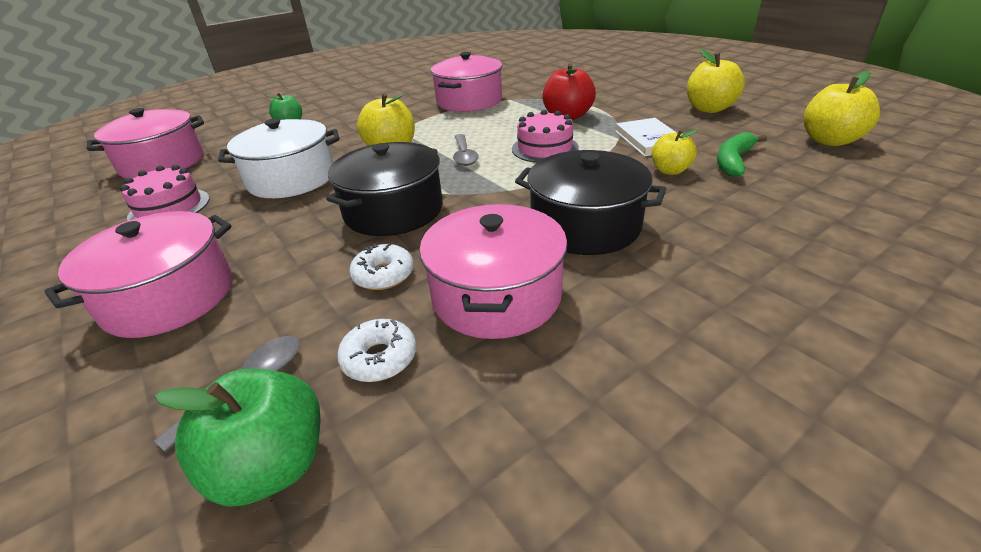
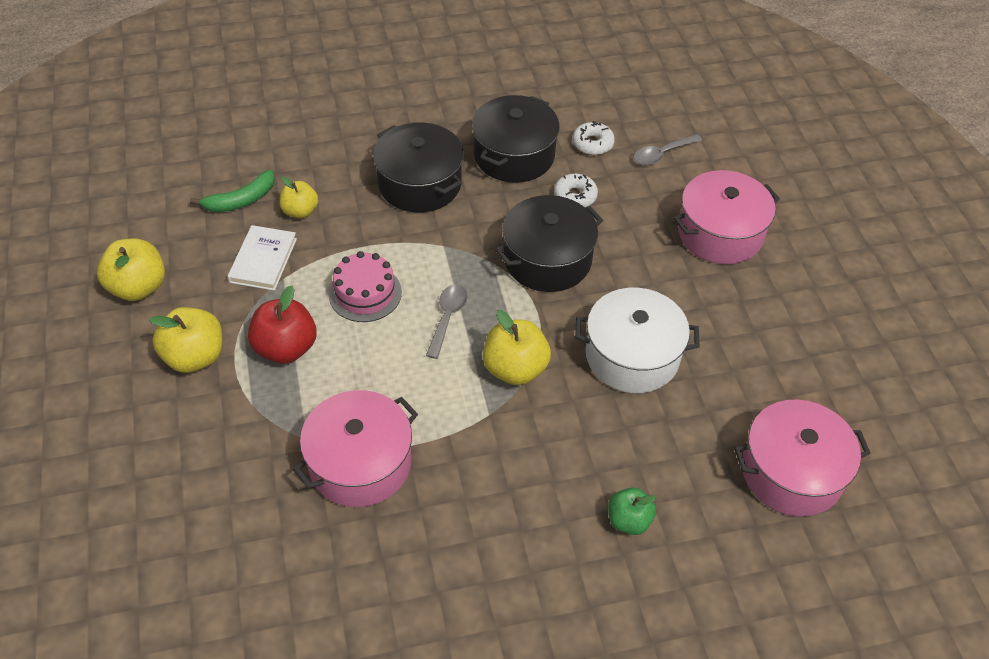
camera: 160 degrees left, 15 degrees up
pink cake [120,165,210,221] -> none
green apple [155,369,321,507] -> none
pink pot [419,204,568,339] -> black pot [472,95,559,183]
yellow apple [803,71,880,146] -> yellow apple moved to [149,307,222,373]

